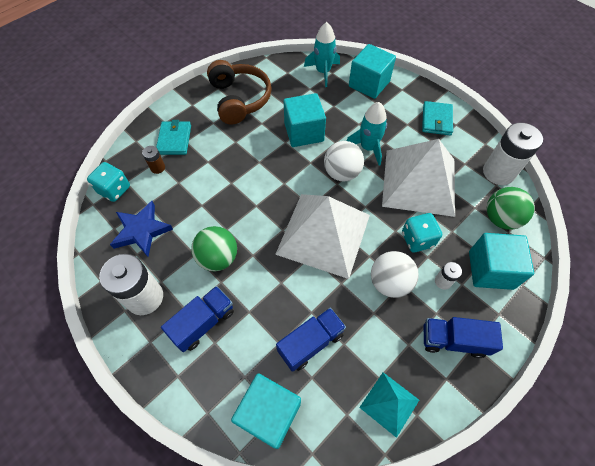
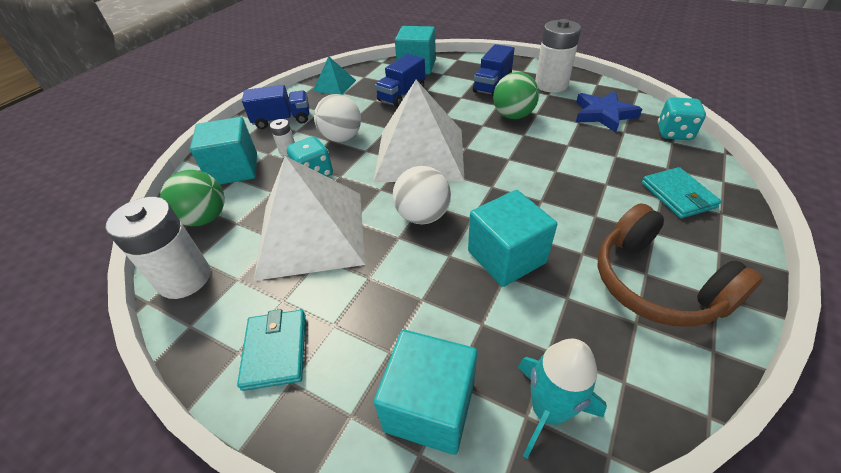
camera: 165 degrees right, 15 degrees down
brown battery [142,146,165,174] -> none
turquoise rocket [347,102,387,166] -> none

